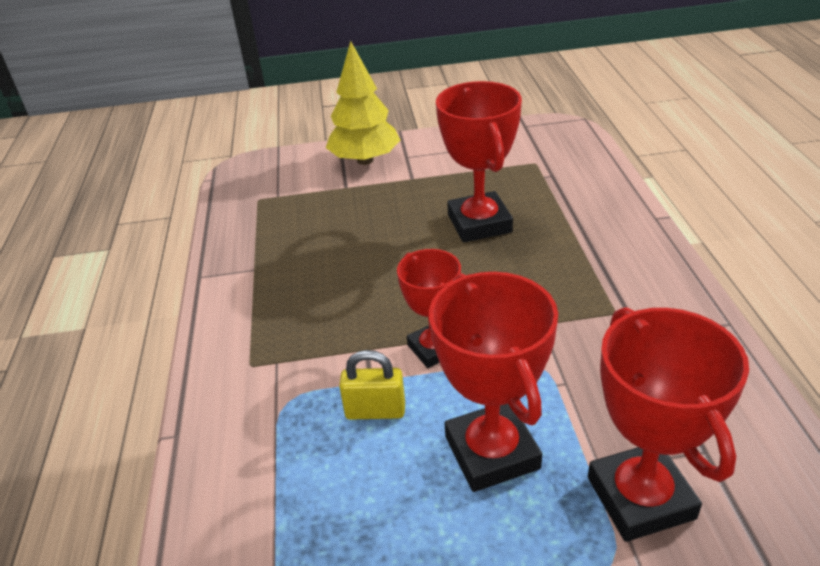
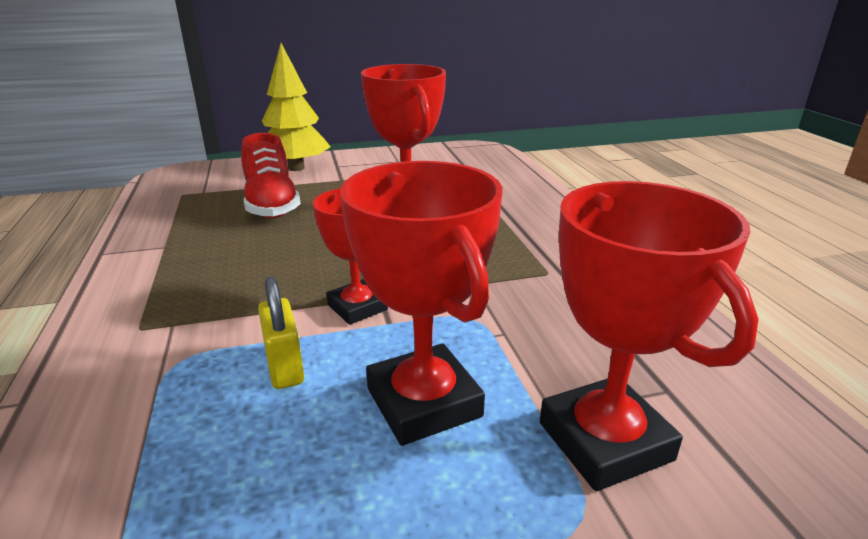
camera: 10 degrees left, 10 degrees down
yellow padlock [339,350,405,420] -> yellow padlock turned 75 degrees clockwise [258,277,304,389]
none -> red shoe [241,133,301,218]

